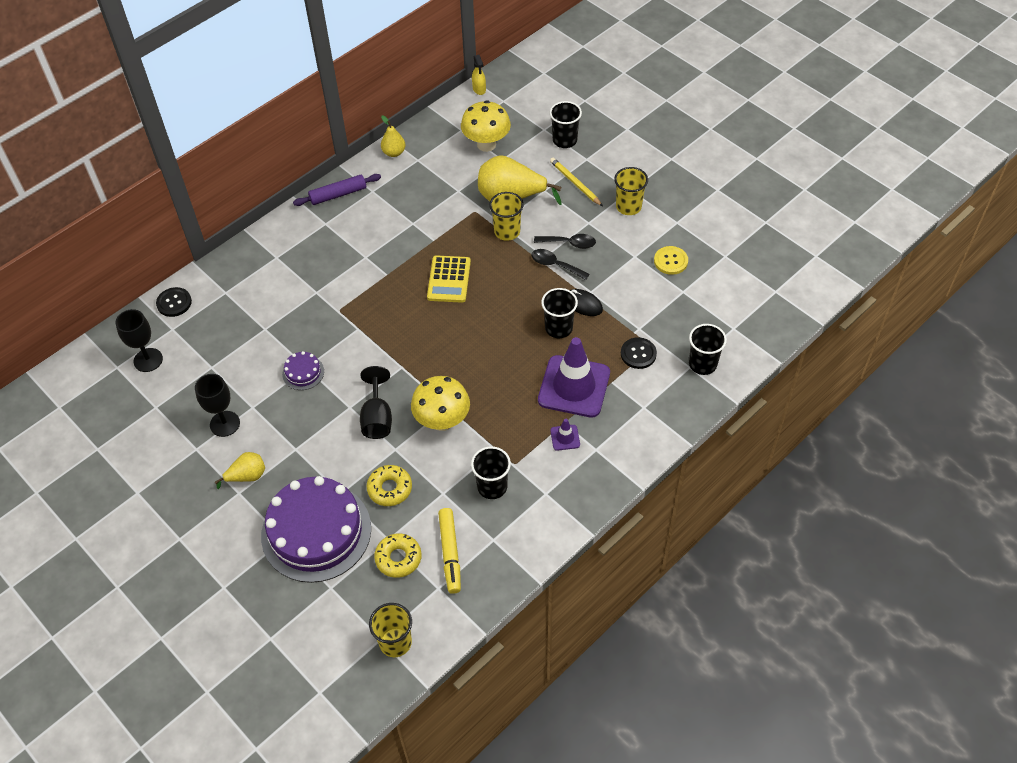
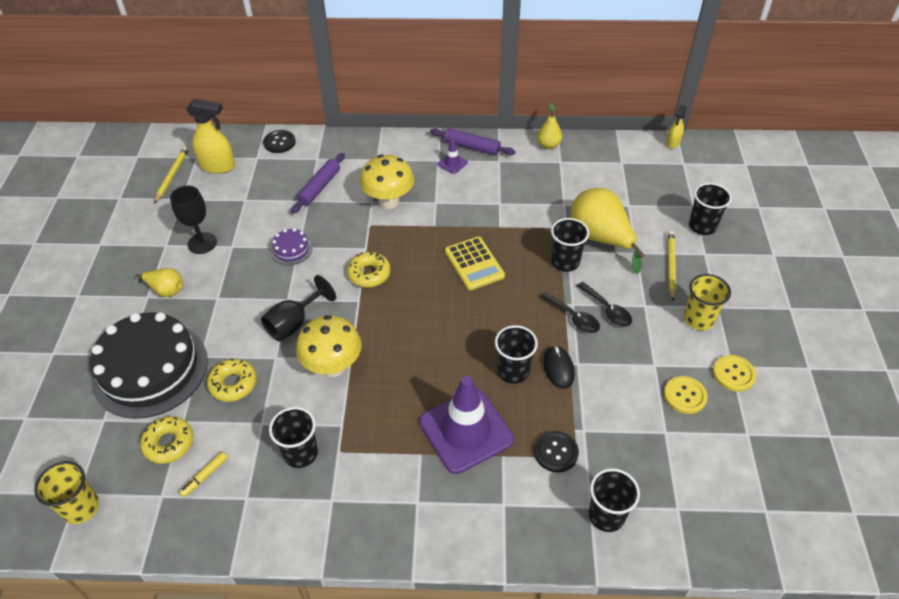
camera: 45 degrees right, 5 degrees down
black goblet [116,309,163,372] -> yellow spray bottle [186,99,235,174]
purple cake [261,476,371,583] -> black cake [90,312,208,419]
yellow calculator [427,255,471,303] -> yellow calculator turned 75 degrees counterclockwise [445,237,505,290]
yellow marker [438,508,461,594] -> yellow marker [179,452,228,498], size x0.56
yellow mushroom [461,100,511,152] -> yellow mushroom moved to [360,155,414,209]
yellow cup [489,192,524,241] -> black cup [551,218,589,272]
black spoon [531,249,590,280] -> black spoon turned 150 degrees clockwise [540,292,600,333]
purple traffic cone [550,419,580,451] -> purple traffic cone moved to [437,140,468,174]
none -> yellow pencil [154,147,189,204]
none -> purple rolling pin [291,153,345,214]
none -> yellow donut [347,251,391,287]
none -> yellow button [713,355,756,392]

